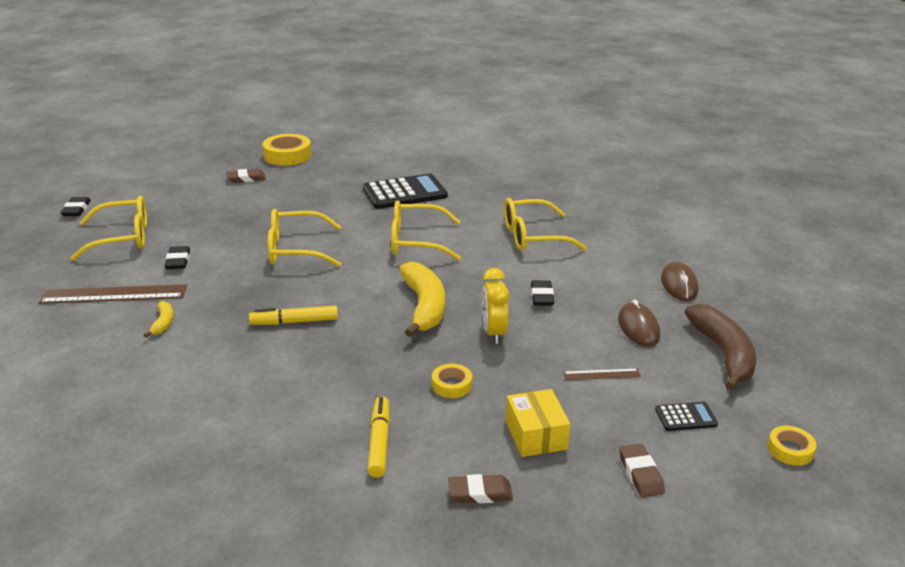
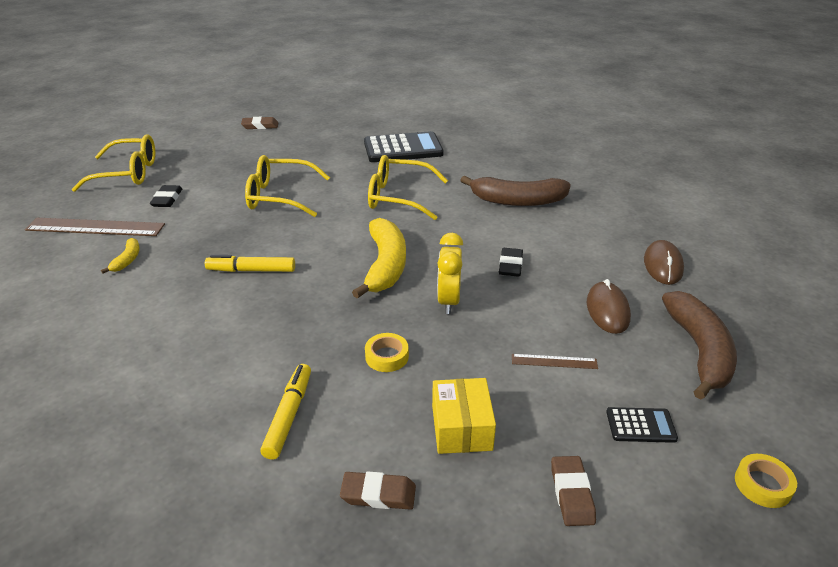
camera: 10 degrees right, 5 degrees up
black eraser [60,197,91,216] -> none
yellow tape [263,134,311,166] -> none
yellow glasses [504,198,587,251] -> brown banana [460,176,571,206]

